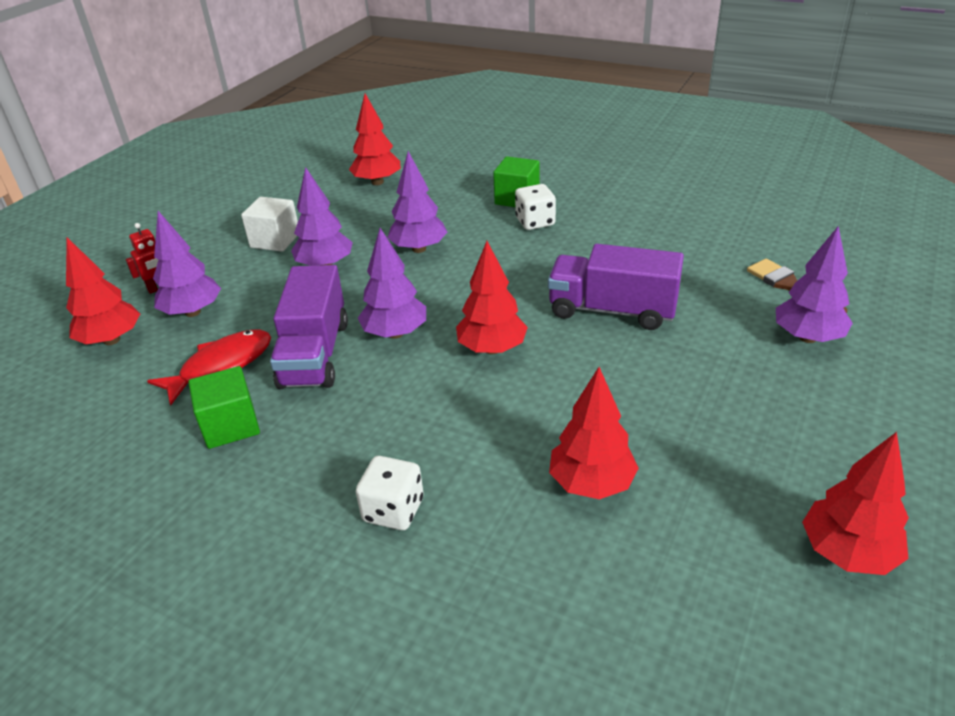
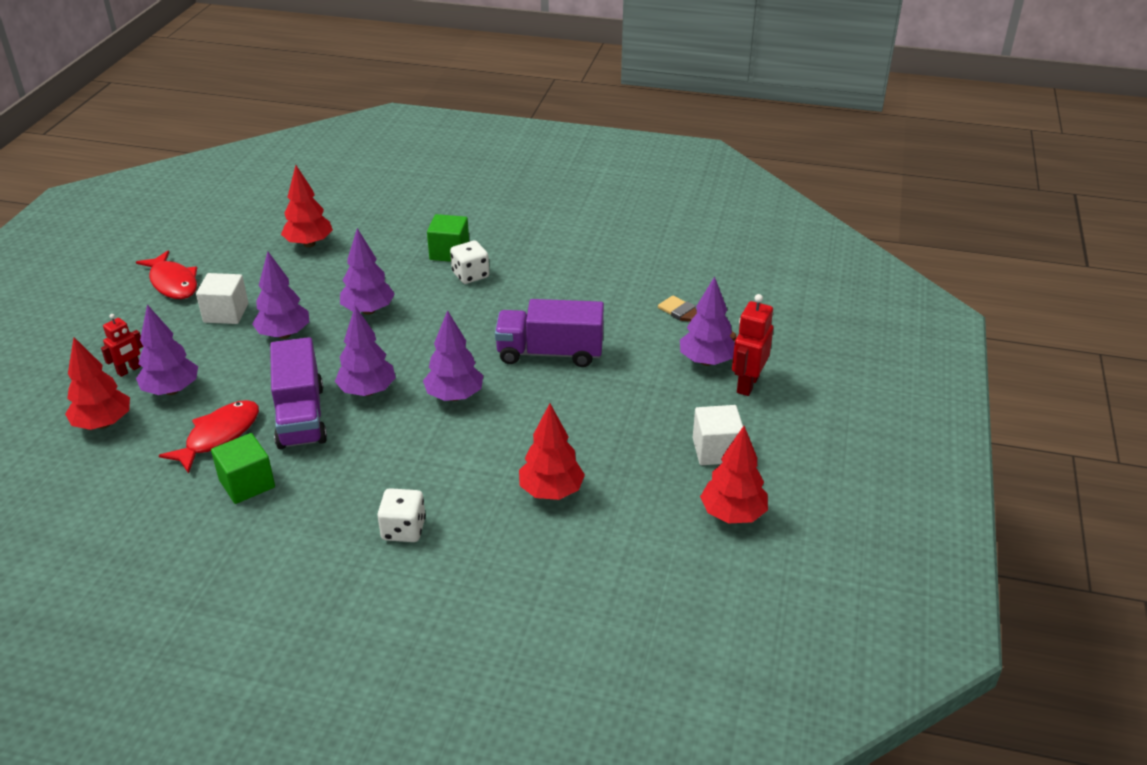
camera: 15 degrees left, 0 degrees up
red tree [456,241,528,354] -> purple tree [423,310,483,401]
none -> red fish [136,251,197,299]
none -> white cube [693,405,743,465]
none -> red robot [732,294,773,396]

